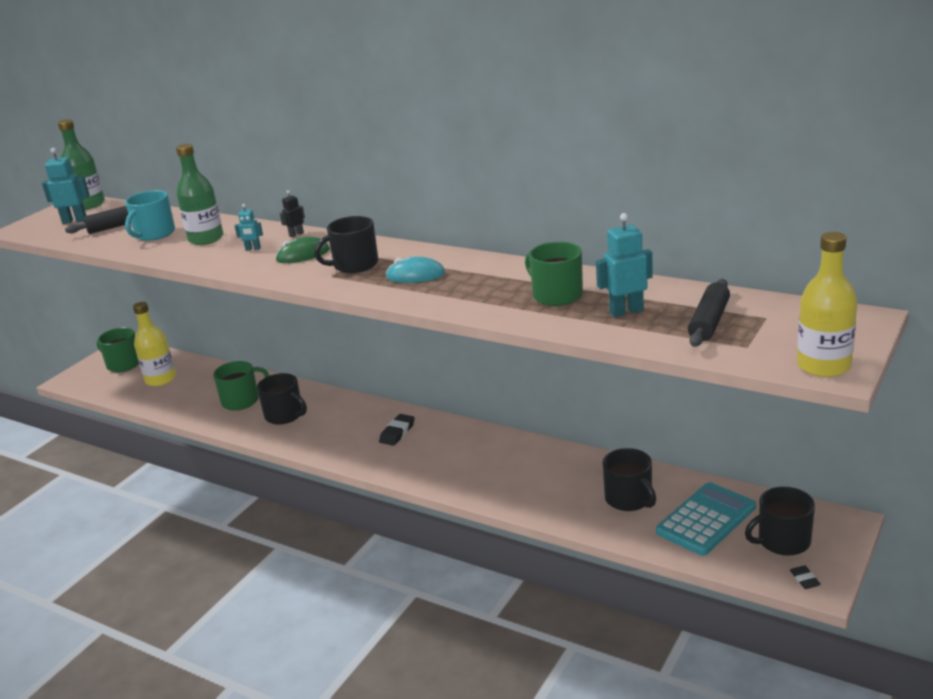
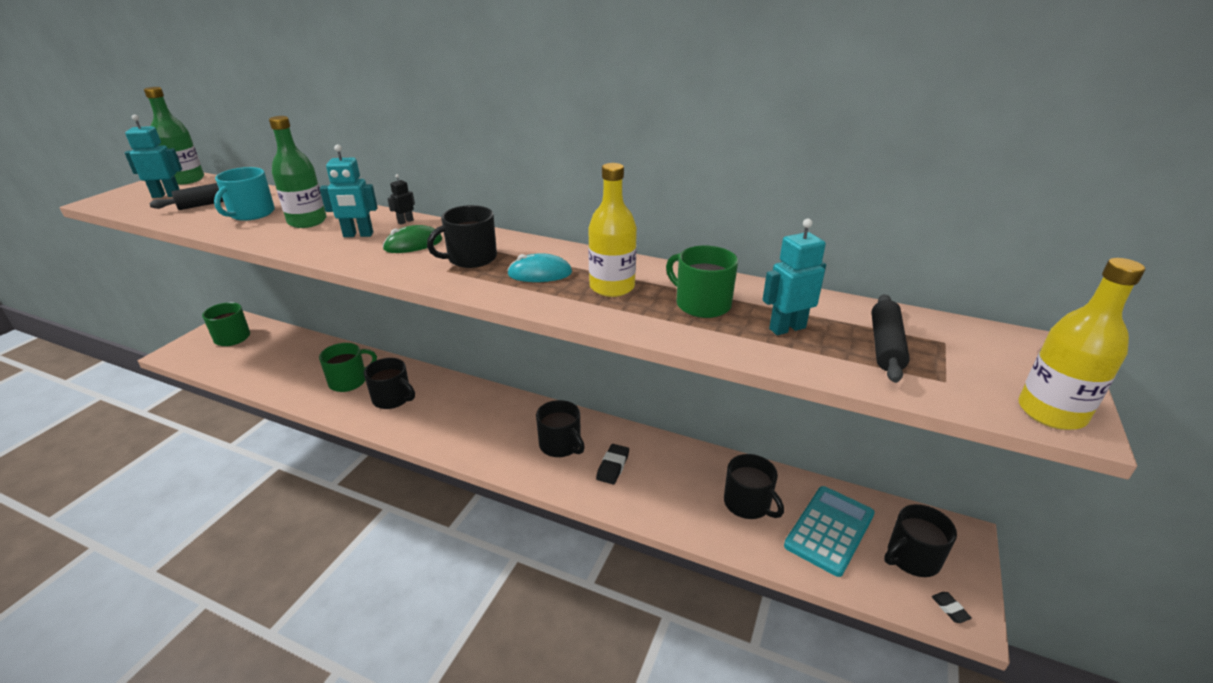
camera: 10 degrees left, 5 degrees up
yellow bottle [133,302,176,386] -> yellow bottle moved to [588,163,637,297]
turquoise robot [235,204,263,251] -> turquoise robot [320,144,378,237], size x1.77
black eraser [379,414,415,446] -> black eraser moved to [596,444,629,484]
none -> black mug [536,400,585,457]

